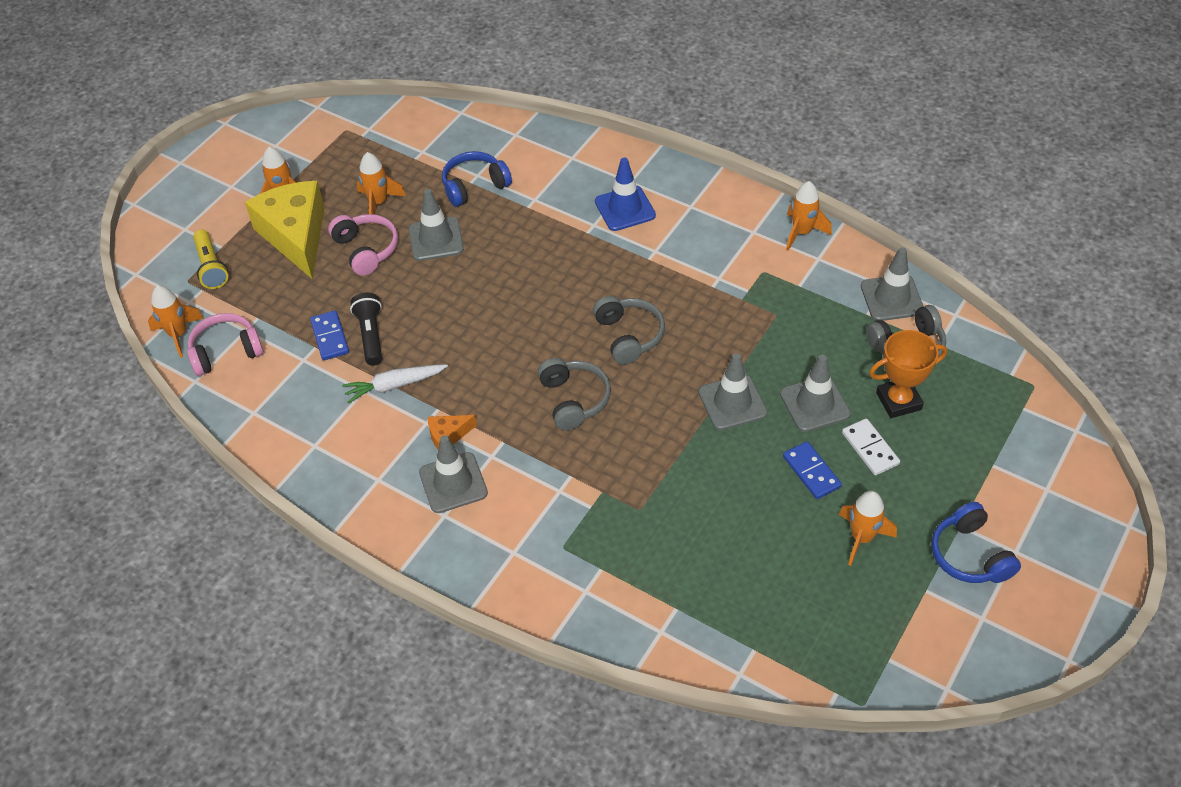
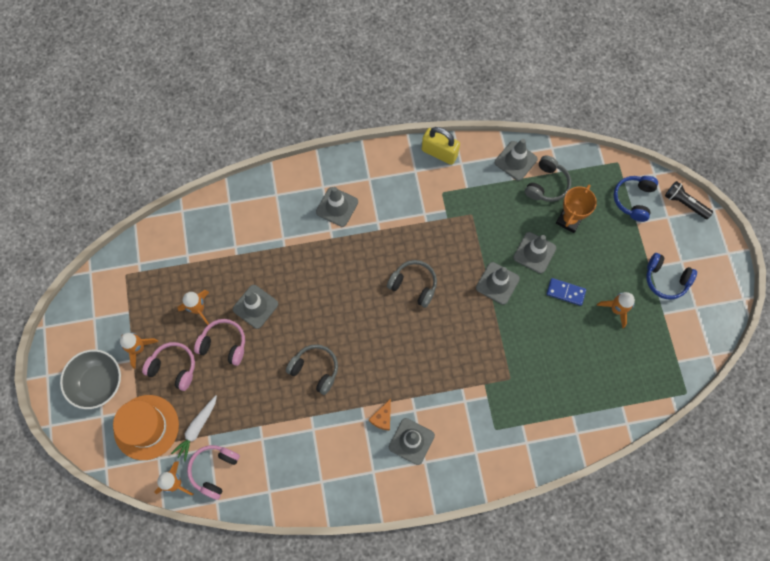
camera: 45 degrees left, 20 degrees up
yellow flashlight [193,230,228,289] -> orange hat [113,395,179,460]
yellow cheese [245,181,324,279] -> pink headphones [142,342,195,391]
blue domino [310,310,349,360] -> none
white carrot [342,364,448,403] -> white carrot moved to [171,395,217,461]
black flashlight [350,293,382,366] -> black flashlight moved to [665,181,713,219]
blue headphones [442,151,512,207] -> blue headphones moved to [613,176,658,222]
grey headphones [538,358,611,431] -> grey headphones moved to [286,344,338,395]
blue traffic cone [595,157,656,231] -> grey traffic cone [316,187,358,227]
orange rocket [786,181,832,251] -> yellow padlock [422,127,460,165]
white domino [842,418,900,475] -> none
none -> grey bowl [60,349,121,409]

